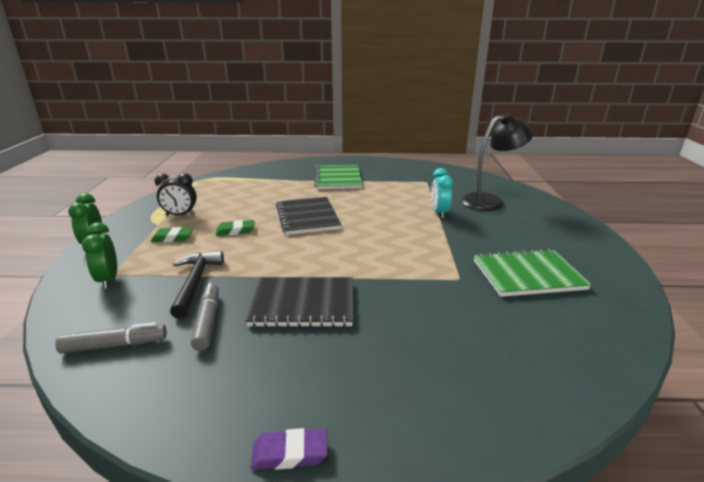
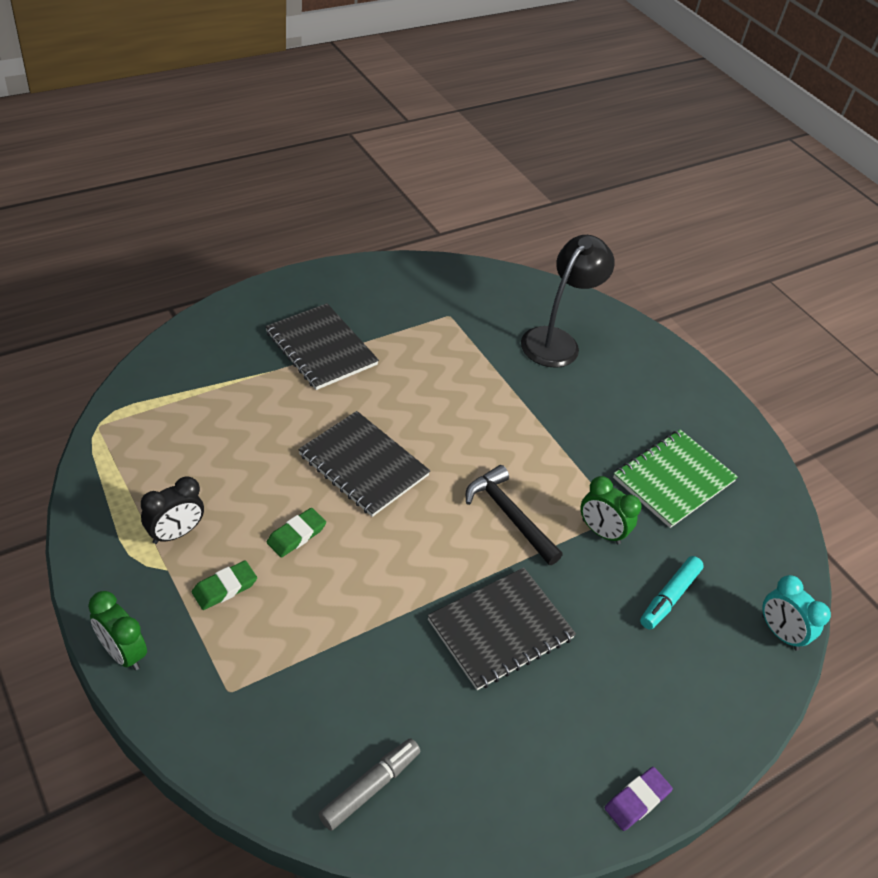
camera: 40 degrees left, 20 degrees up
green clock [82,223,117,289] -> green clock moved to [580,476,642,545]
black hammer [170,251,224,319] -> black hammer moved to [466,465,563,565]
grey marker [191,283,219,351] -> none
green notebook [314,165,362,189] -> black notebook [265,303,379,390]
turquoise clock [431,168,453,218] -> turquoise clock moved to [762,575,831,651]
none -> turquoise marker [640,556,704,630]

